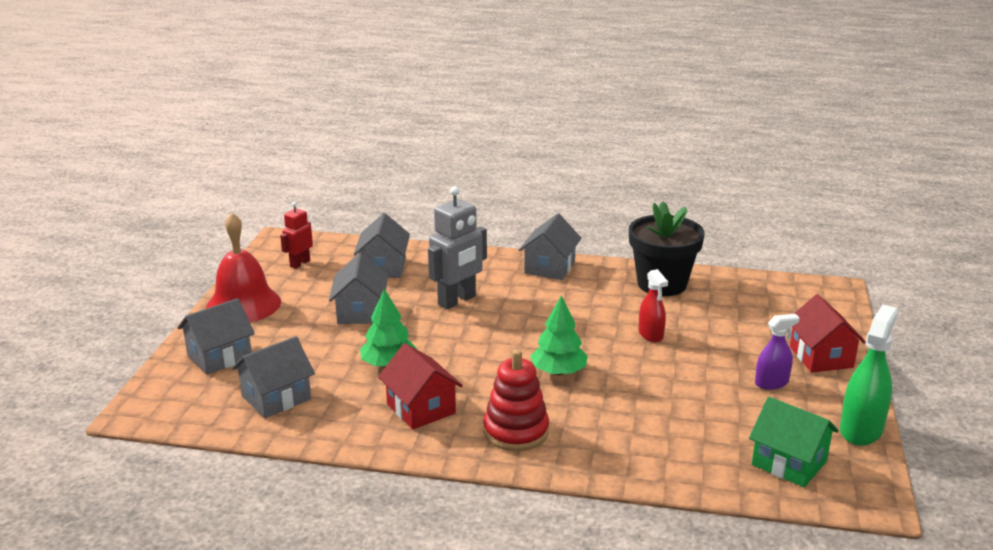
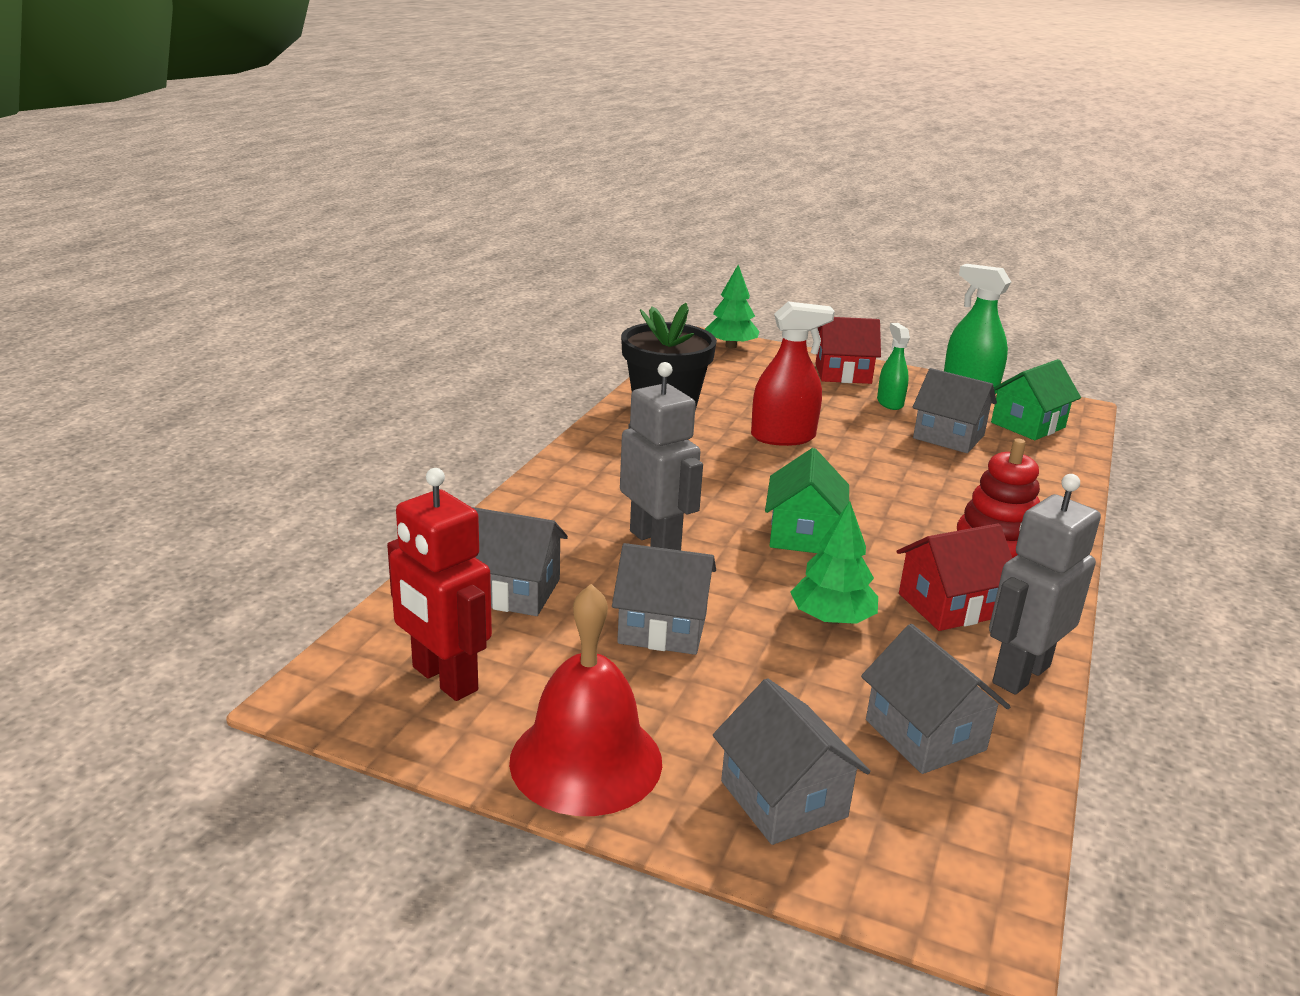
camera: 80 degrees left, 0 degrees up
red robot [280,202,313,269] -> red robot [387,468,492,701], size x1.71
grey house [519,213,582,280] -> grey house moved to [913,368,997,453]
green tree [530,296,588,375] -> green tree moved to [705,265,759,348]
red spray bottle [638,269,668,342] -> red spray bottle [751,301,835,446], size x1.60
purple spray bottle [755,314,800,390] -> green spray bottle [877,323,910,410]
none -> green house [765,448,849,553]
none -> grey robot [989,474,1101,695]

